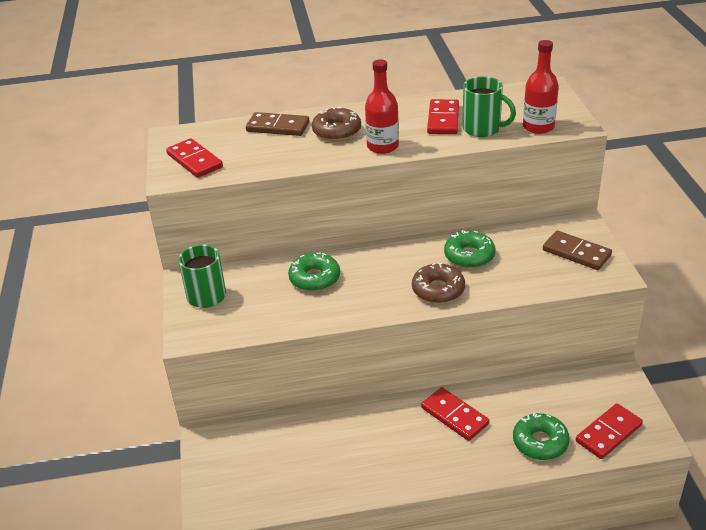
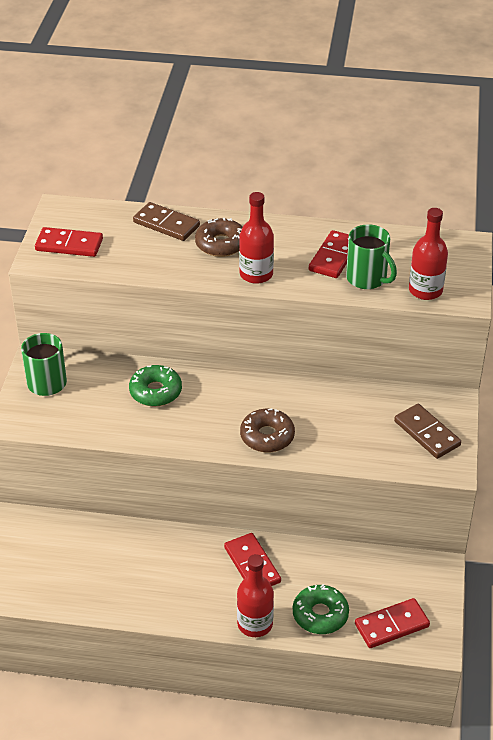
camera: 15 degrees right, 5 degrees up
red domino [166,138,223,178] -> red domino turned 60 degrees counterclockwise [35,227,103,257]
green donut [444,230,496,268] -> none
none -> red bottle [237,554,274,637]

